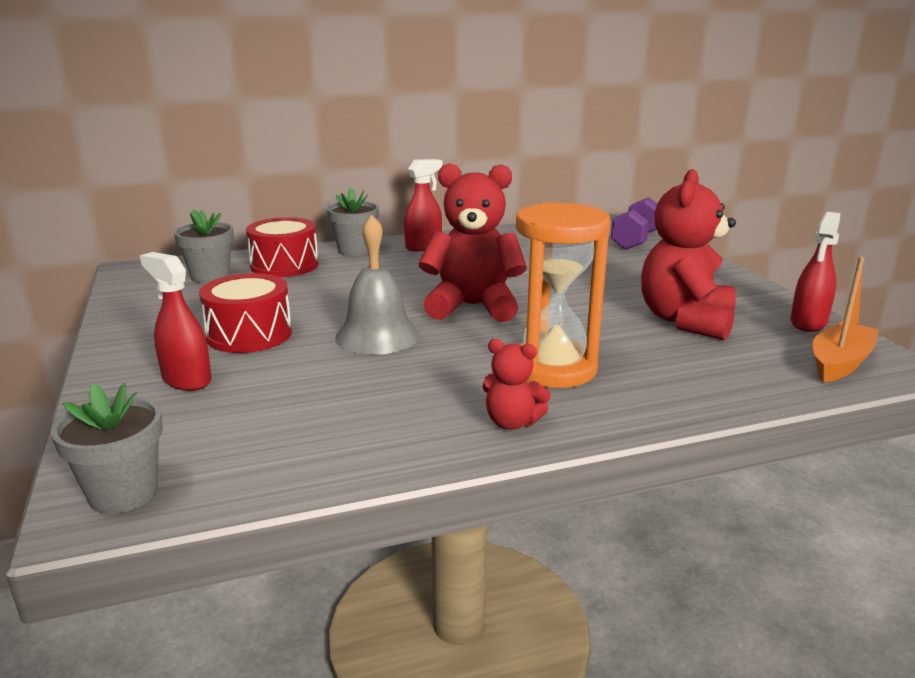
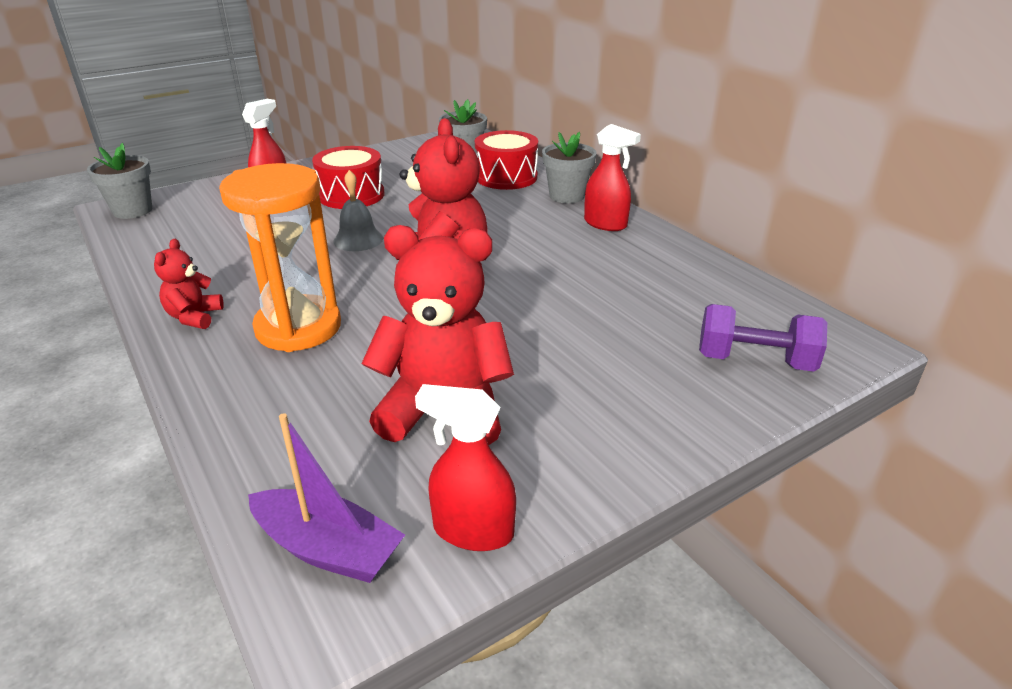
camera: 75 degrees right, 10 degrees up
grey bell [335,215,420,355] -> grey bell [333,170,383,251], size x0.67
orange boat [812,256,879,382] -> purple boat [248,413,405,583]

